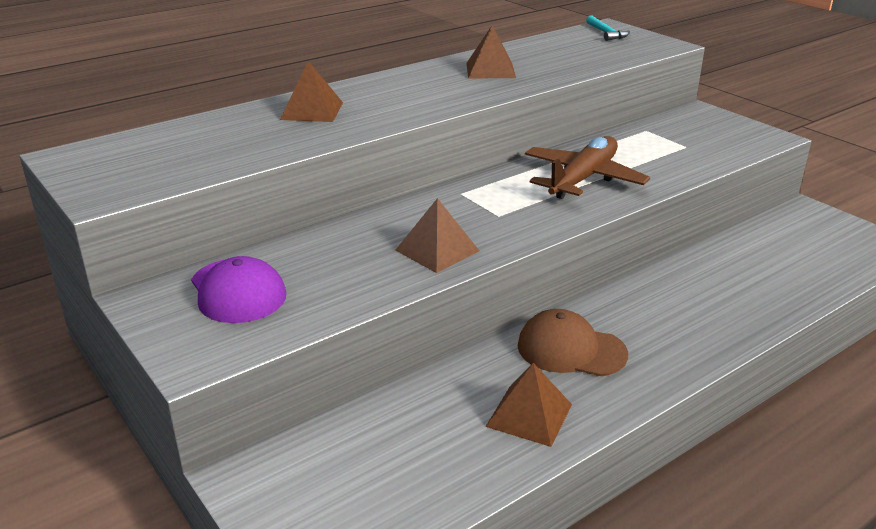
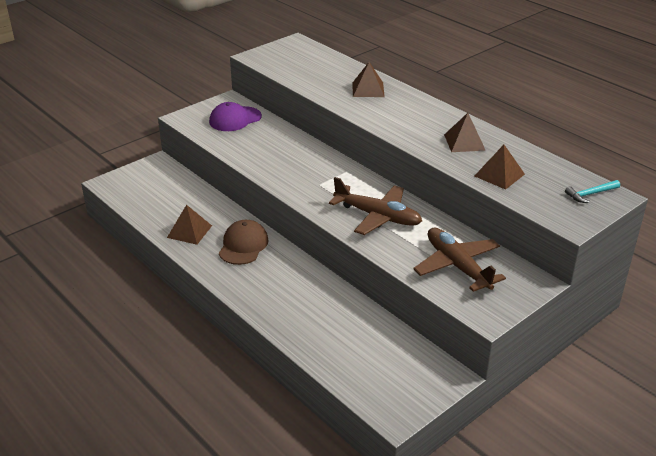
camera: 85 degrees right, 5 degrees up
brown pyramid [395,198,479,273] -> brown pyramid moved to [475,145,525,190]
none -> brown plane [413,228,506,292]

